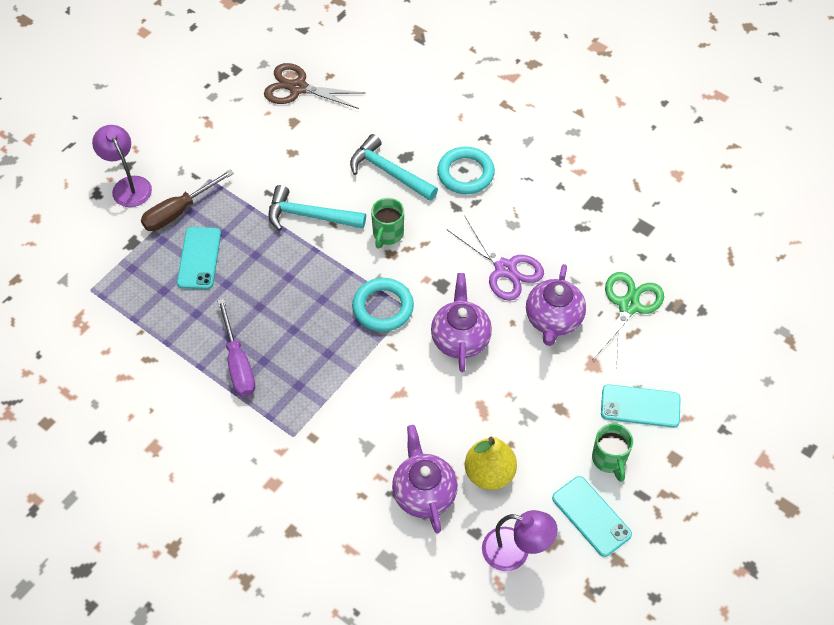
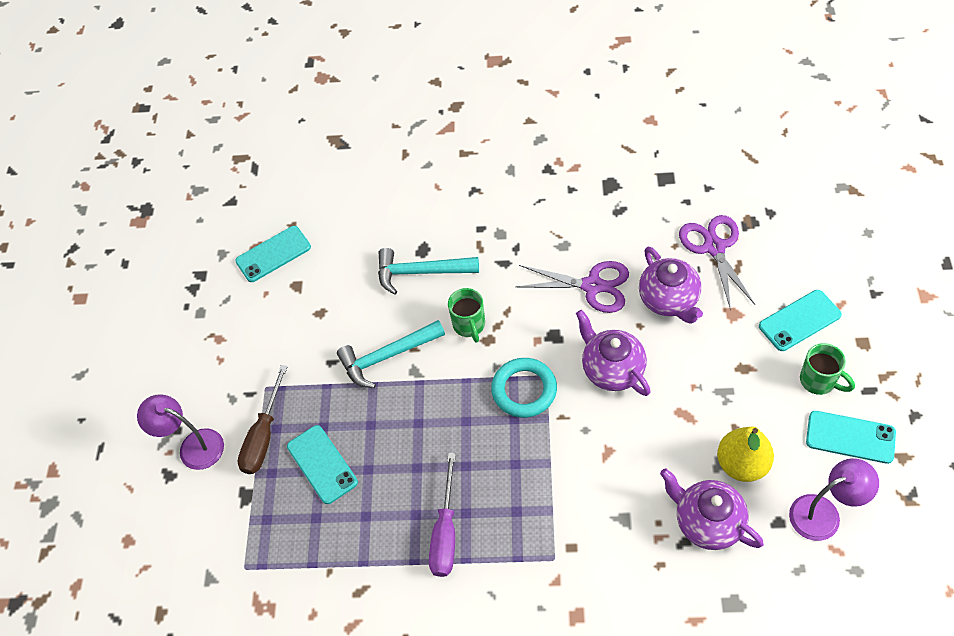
camera: 30 degrees left, 0 degrees up
purple screwdriver [217,298,255,397] -> purple screwdriver turned 60 degrees clockwise [429,453,456,577]
brown scissors [264,63,365,109] -> turquoise phone [235,226,311,282]
turquoise ring [437,147,495,194] -> none
green scissors [593,272,664,366] -> purple scissors [679,215,755,311]

